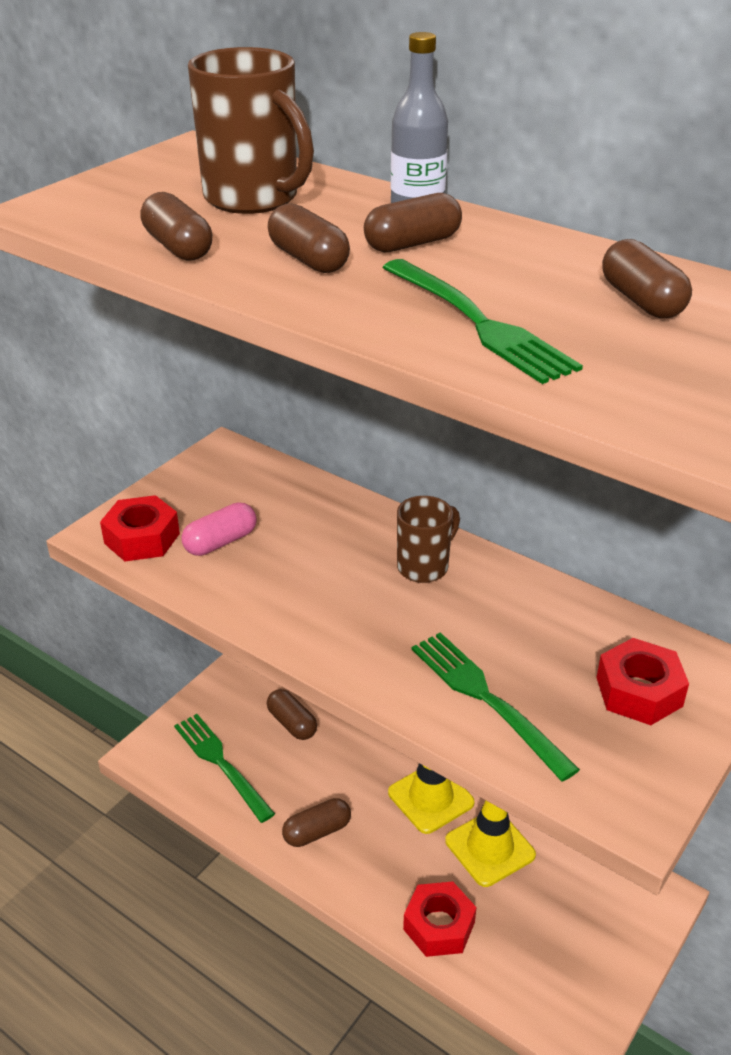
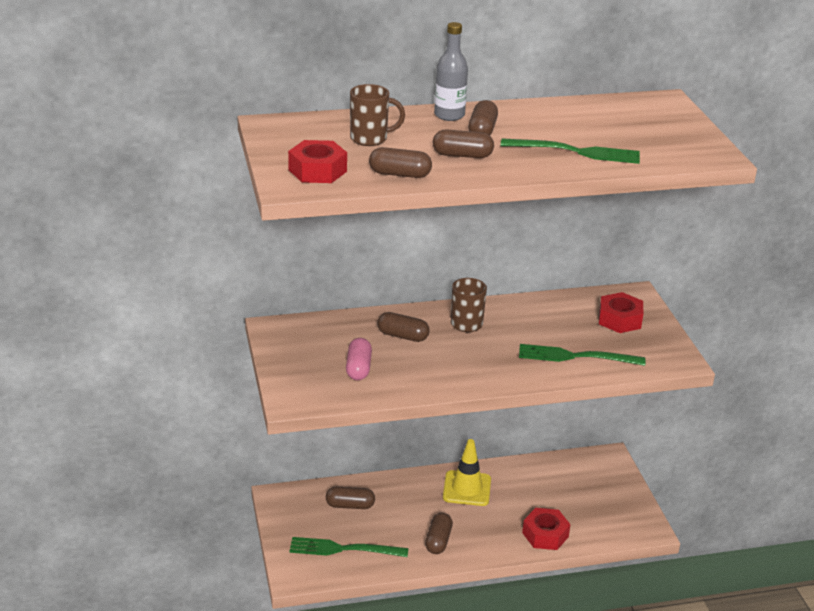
camera: 50 degrees left, 5 degrees down
red nut [100,495,180,561] -> red nut moved to [288,140,347,183]
brown mug [188,47,314,214] -> brown mug [350,84,405,146], size x0.64
yellow traffic cone [445,801,536,887] -> none
brown capsule [602,239,692,318] -> brown capsule moved to [377,312,430,342]

